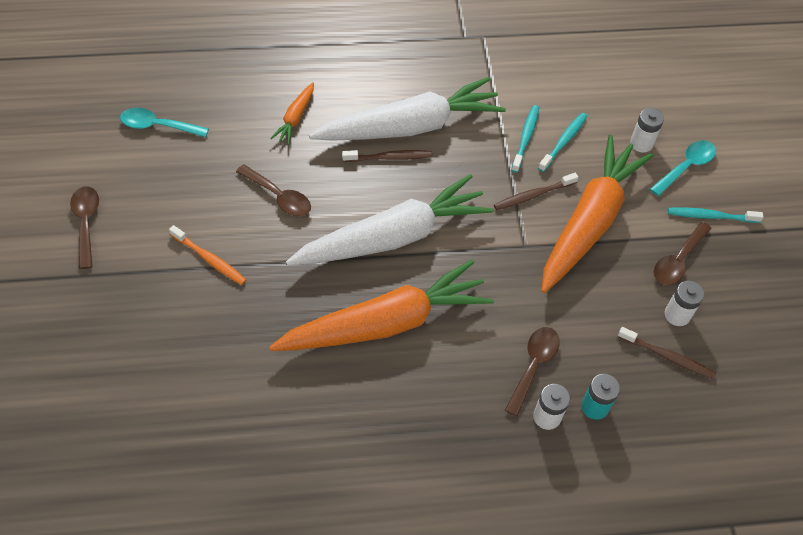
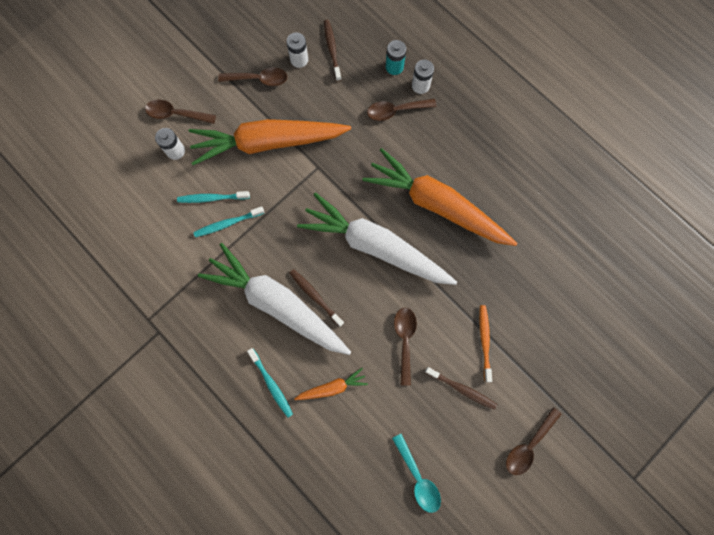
camera: 125 degrees left, 20 degrees up
brown toothbrush [494,173,578,210] -> brown toothbrush moved to [425,367,497,410]
turquoise spoon [650,140,716,196] -> brown spoon [145,100,216,124]
turquoise toothbrush [668,207,763,223] -> turquoise toothbrush moved to [247,348,293,418]

